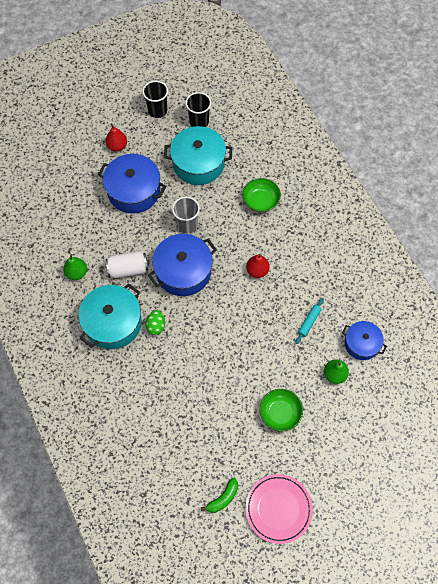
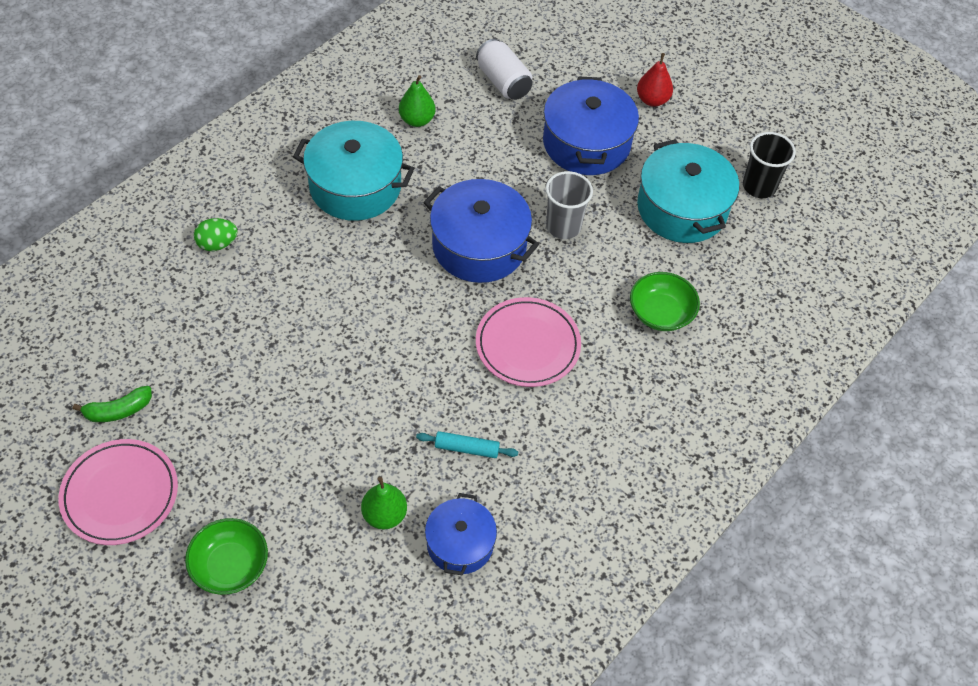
camera: 65 degrees right, 10 degrees down
white can [106,251,148,278] -> white can moved to [476,39,533,100]
black cup [143,81,168,118] -> none
green egg [146,310,165,335] -> green egg moved to [194,218,238,251]
green banana [201,478,238,513] -> green banana turned 45 degrees counterclockwise [73,386,152,422]
red pear [246,255,269,278] -> pink plate [476,297,581,387]
green bowl [260,389,303,431] -> green bowl moved to [185,518,268,595]

